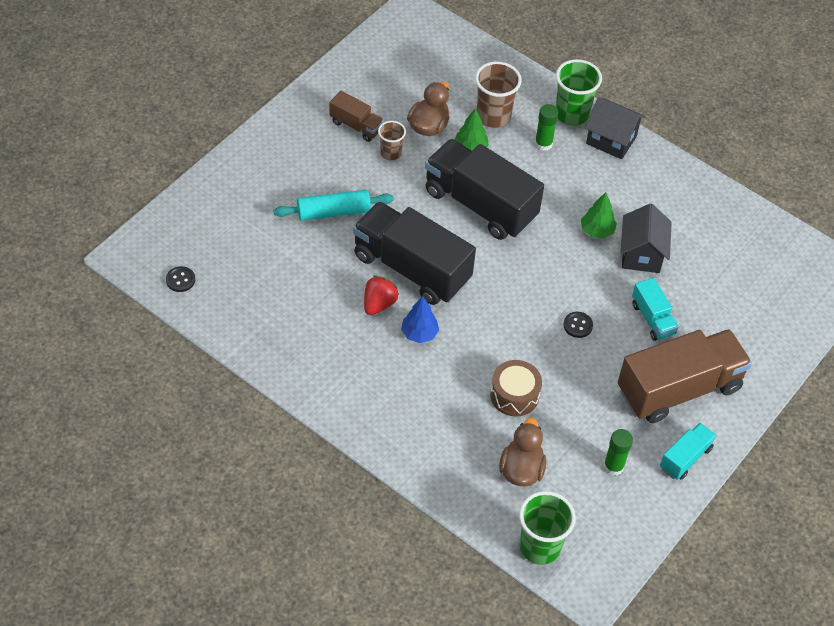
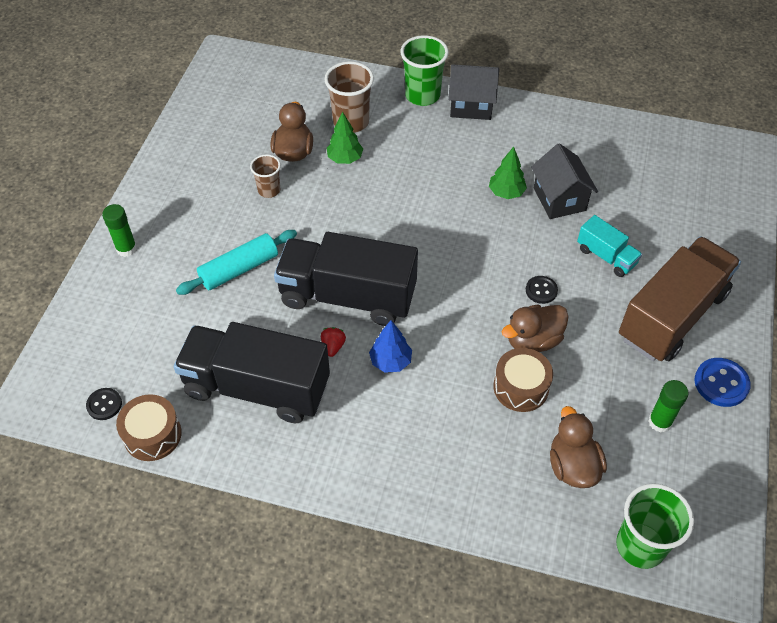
camera: 20 degrees left, 0 degrees up
brown truck [330,91,384,142] -> none
red strawberry [364,275,399,315] -> red strawberry [321,327,346,357], size x0.64
black truck [425,139,544,240] -> black truck moved to [174,322,330,423]
green glue stick [535,104,559,151] -> green glue stick moved to [102,204,137,257]
turquoise truck [660,423,717,480] -> blue button [695,358,751,407]
none -> brown drum [116,394,182,461]
none -> brown duck [502,304,569,352]

